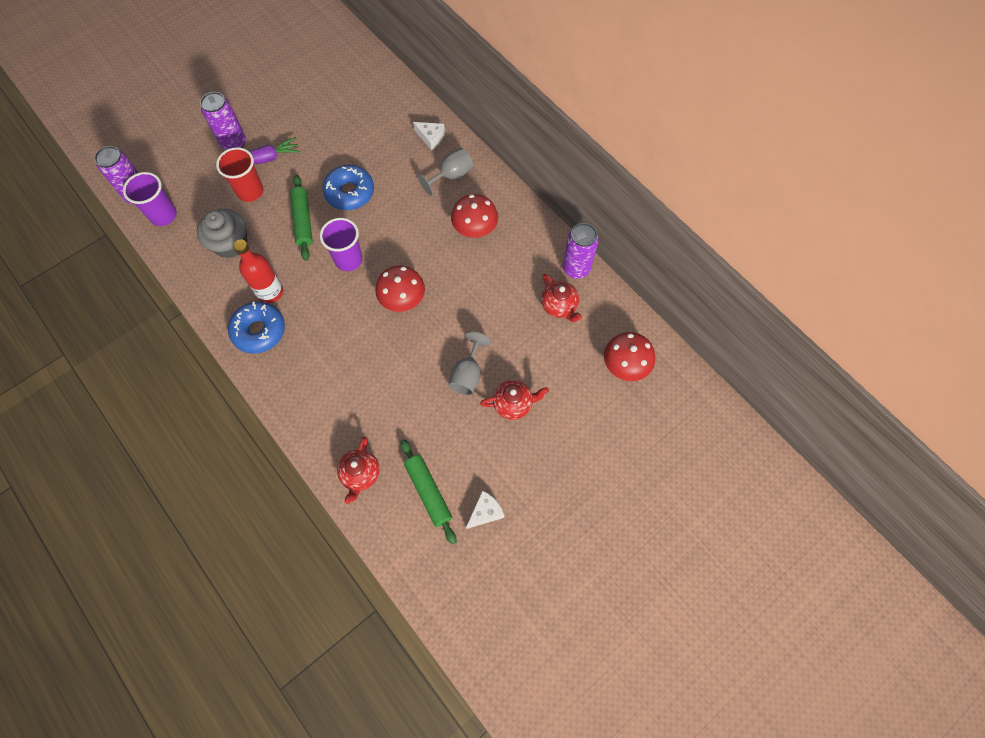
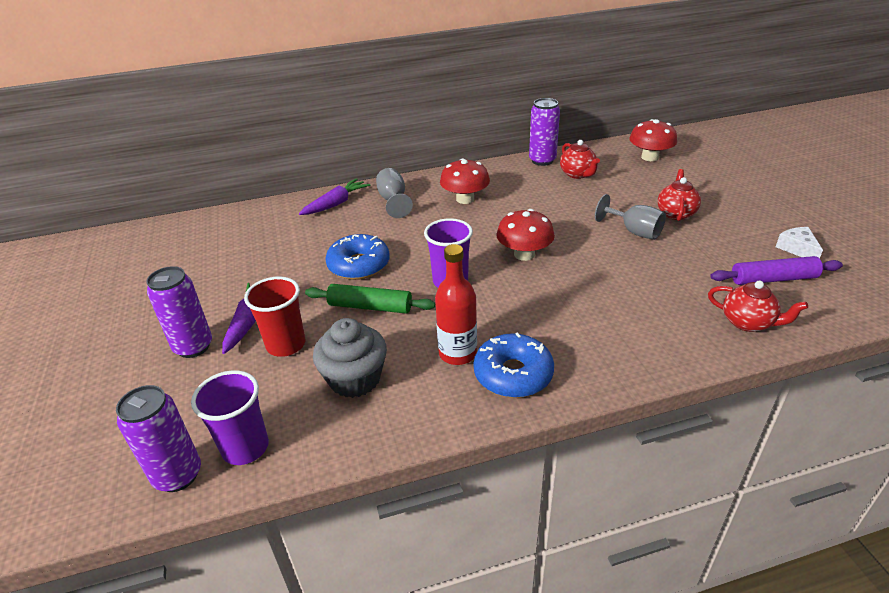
camera: 65 degrees left, 30 degrees down
green rolling pin [400,439,456,545] -> purple rolling pin [710,256,843,285]
white cheese [413,122,445,150] -> purple carrot [299,178,370,215]
red teapot [541,274,582,322] -> red teapot turned 75 degrees clockwise [560,140,600,179]

